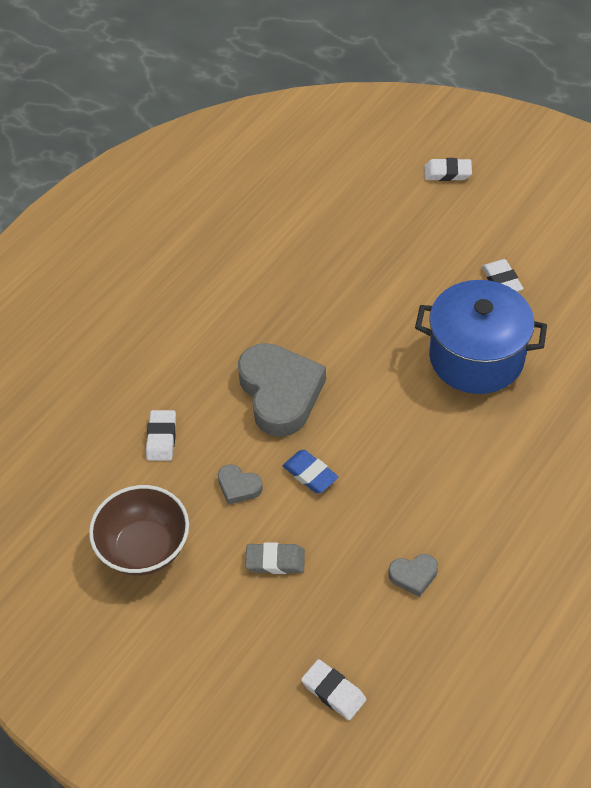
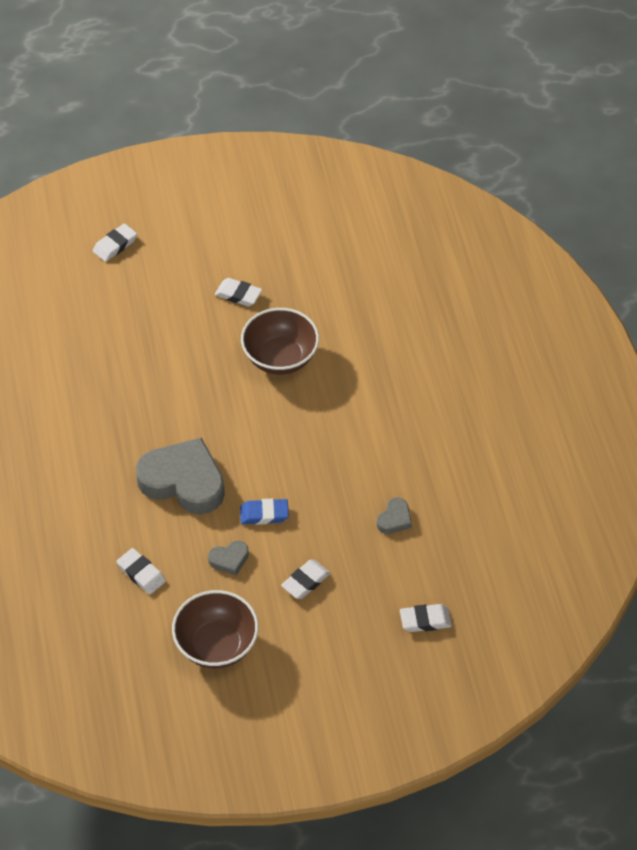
camera: 50 degrees left, 0 degrees up
grey eraser [245,542,305,574] -> white eraser [281,560,330,599]
blue pot [415,280,547,394] -> brown bowl [241,308,319,375]

